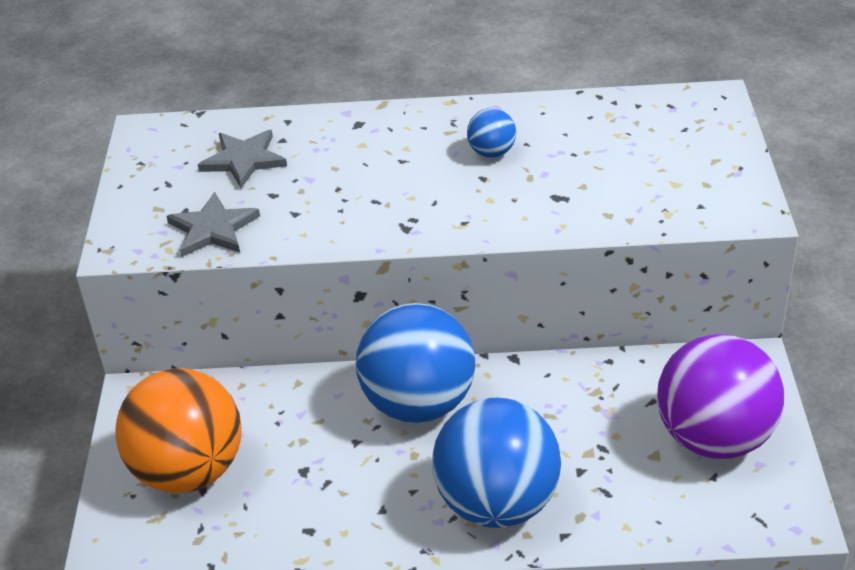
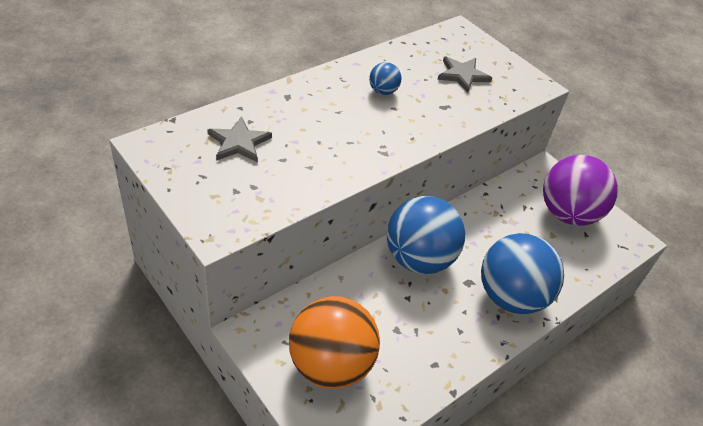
camera: 45 degrees left, 5 degrees up
grey star [167,192,260,257] -> grey star moved to [437,56,492,93]

